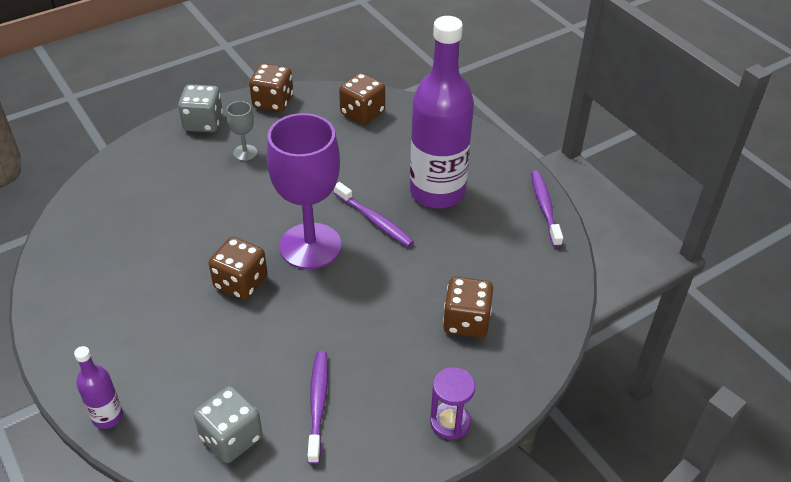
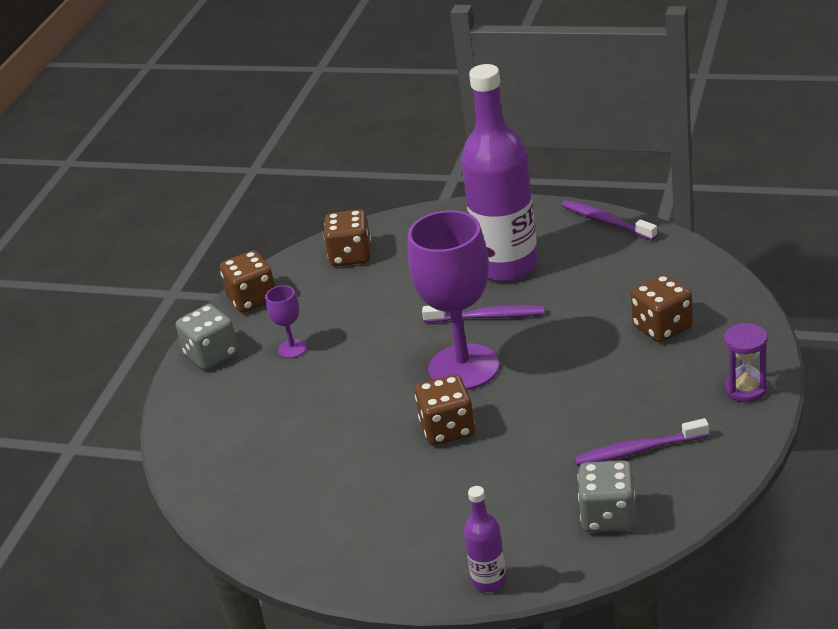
camera: 35 degrees left, 10 degrees down
grey goblet [227,101,257,161] -> purple goblet [266,285,307,358]
purple toothbrush [307,351,328,464] -> purple toothbrush turned 60 degrees counterclockwise [574,418,709,466]

